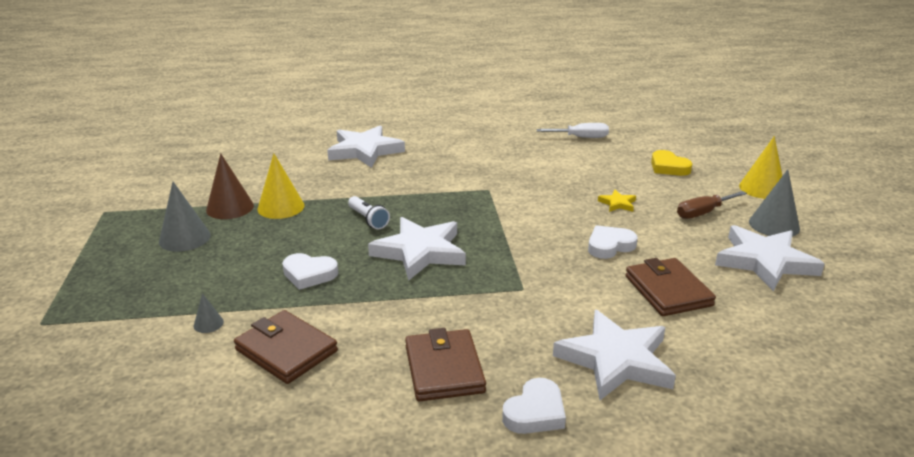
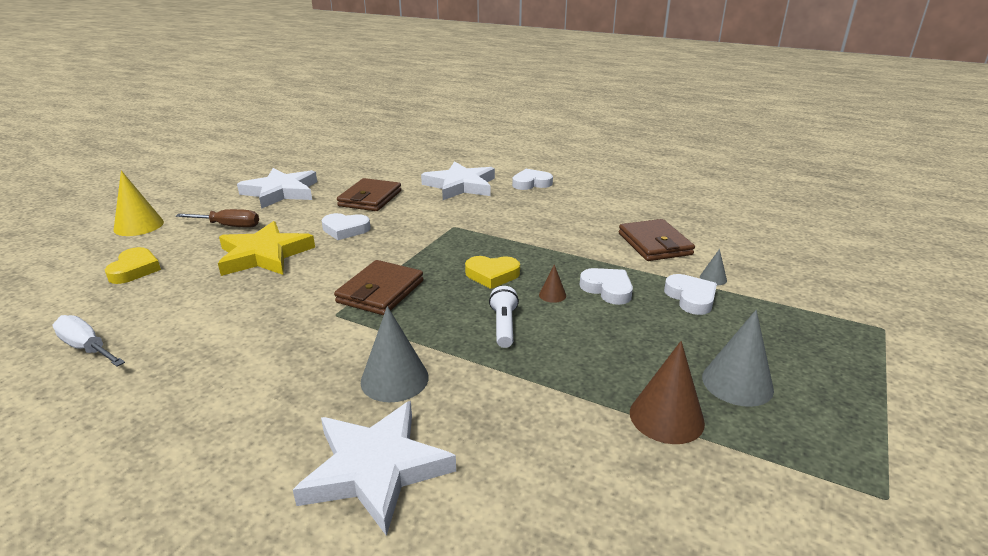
camera: 145 degrees left, 0 degrees up
yellow cone [258,153,304,219] -> none
white star [368,217,466,281] -> yellow heart [465,256,520,289]
brown wallet [405,328,486,402] -> brown wallet moved to [334,260,423,316]
yellow star [598,190,636,212] -> yellow star [218,221,315,276], size x2.28
grey cone [749,169,800,237] -> grey cone moved to [361,306,429,402]
none -> brown cone [539,264,566,303]
none -> white heart [664,274,717,315]

